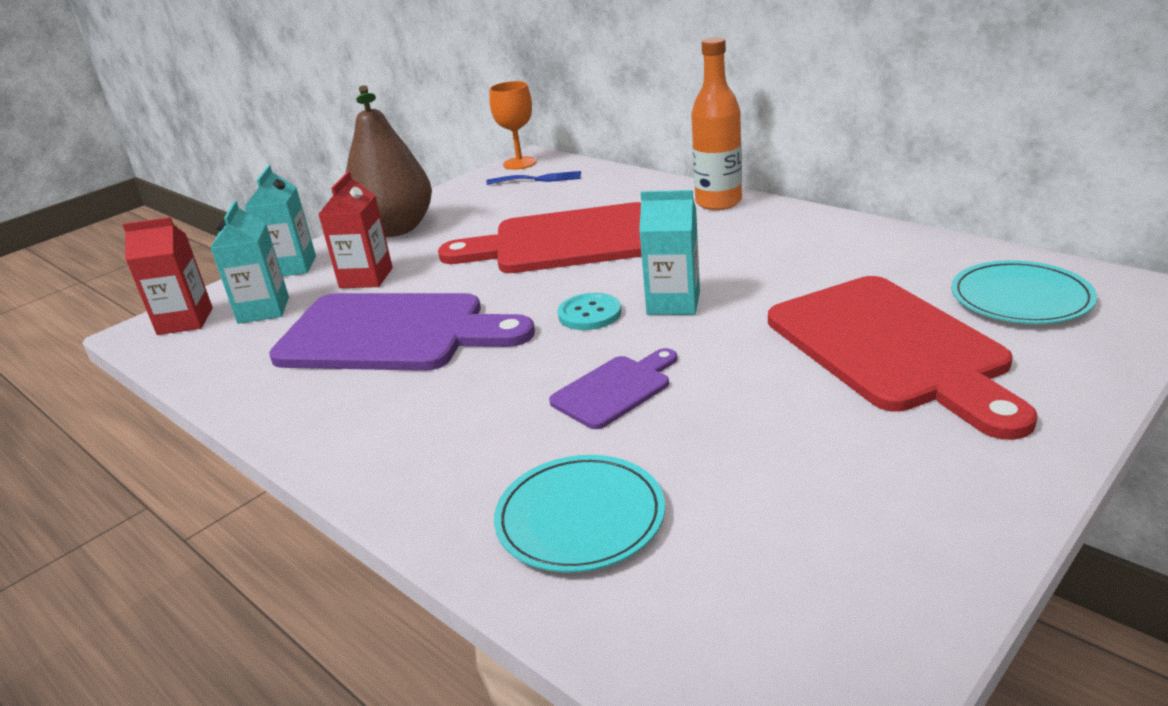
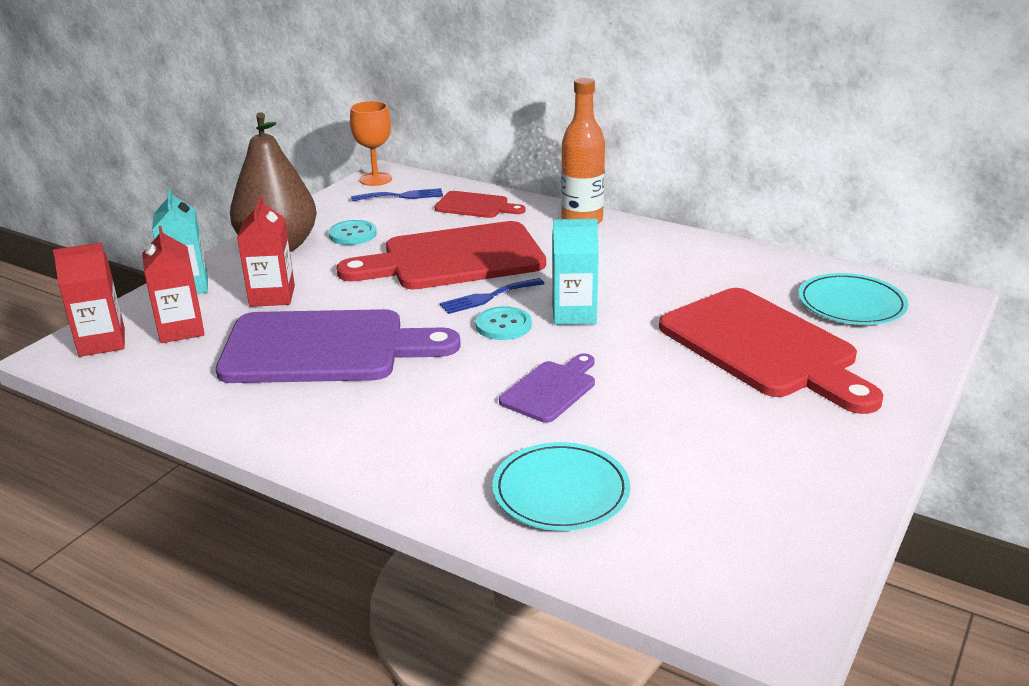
camera: 15 degrees left, 0 degrees up
turquoise carton [210,201,289,324] -> red carton [142,226,205,343]
none -> turquoise button [329,220,377,245]
none -> red cutting board [435,191,526,218]
none -> blue fork [440,278,545,314]

